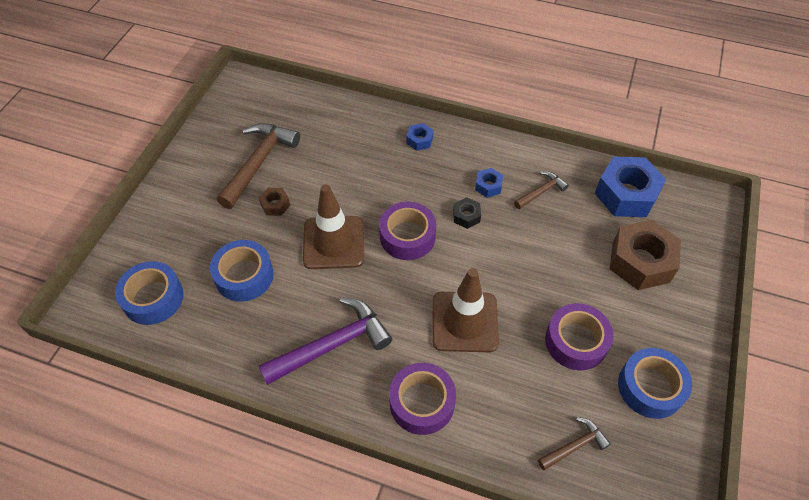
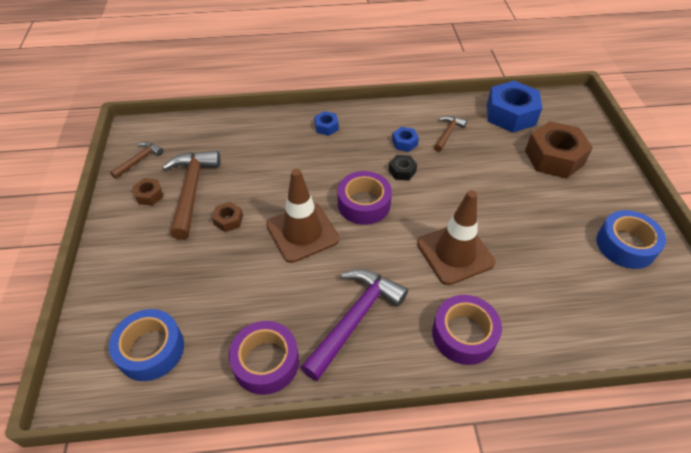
camera: 25 degrees left, 5 degrees down
blue tape [210,240,274,302] -> none
brown hammer [538,417,611,470] -> brown hammer moved to [110,142,163,179]
purple tape [545,303,613,370] -> purple tape moved to [229,321,299,395]
none -> brown nut [133,178,164,206]

